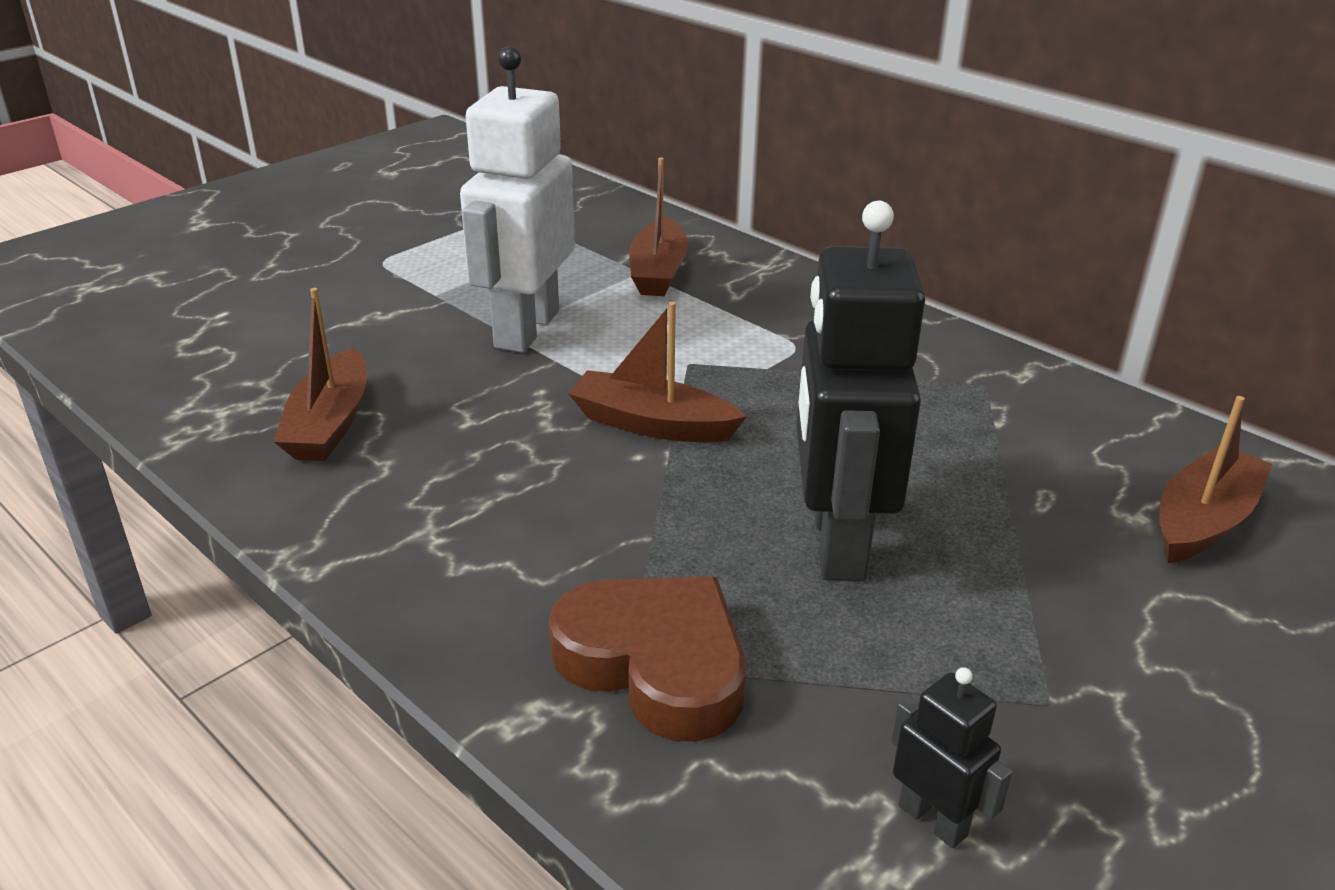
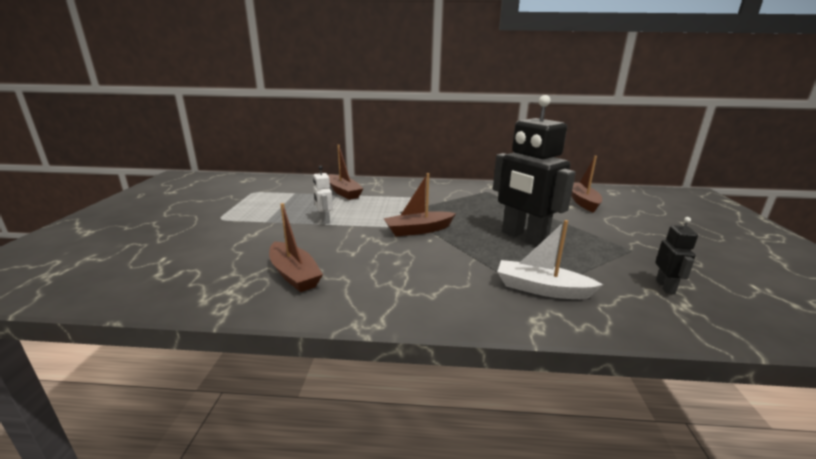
camera: 40 degrees left, 10 degrees down
white robot [460,46,575,353] -> white robot [313,166,333,224], size x0.45
brown heart [549,577,746,742] -> white boat [497,220,603,299]
black robot [891,667,1013,849] -> black robot turned 90 degrees clockwise [655,217,698,294]

